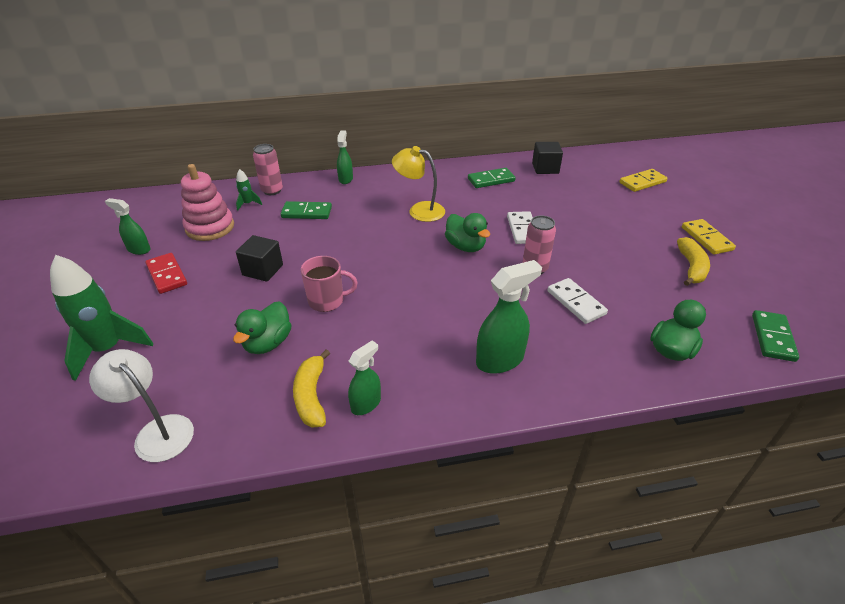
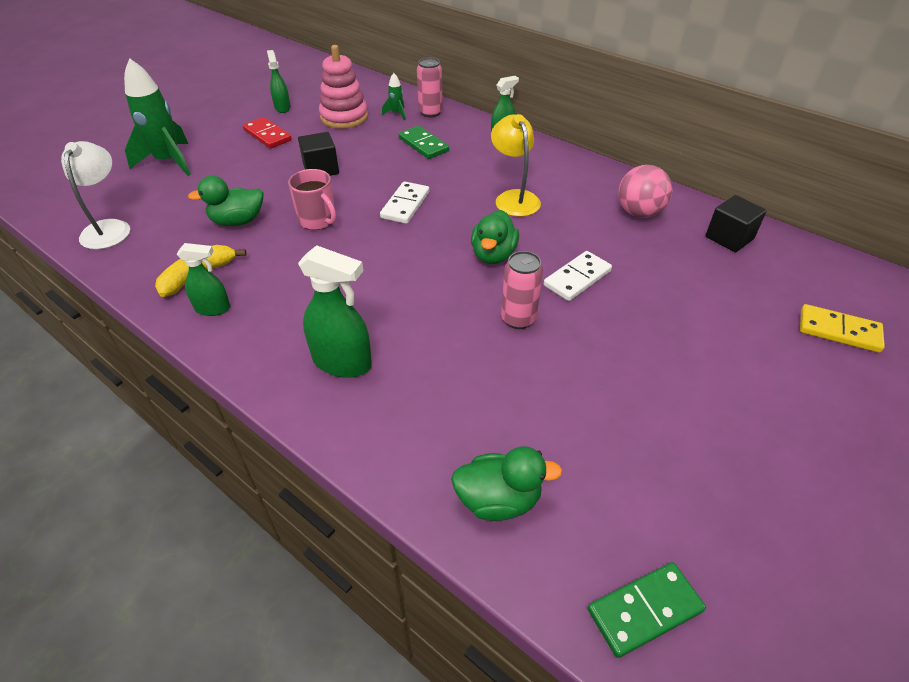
camera: 50 degrees right, 5 degrees up
red domino [146,253,187,294] -> red domino turned 60 degrees counterclockwise [243,117,292,149]
green domino [468,168,515,188] -> pink ball [618,165,672,218]
white domino [547,278,608,324] -> white domino moved to [380,181,429,224]
yellow banana [677,237,710,286] -> none
yellow domino [682,219,736,255] -> none

